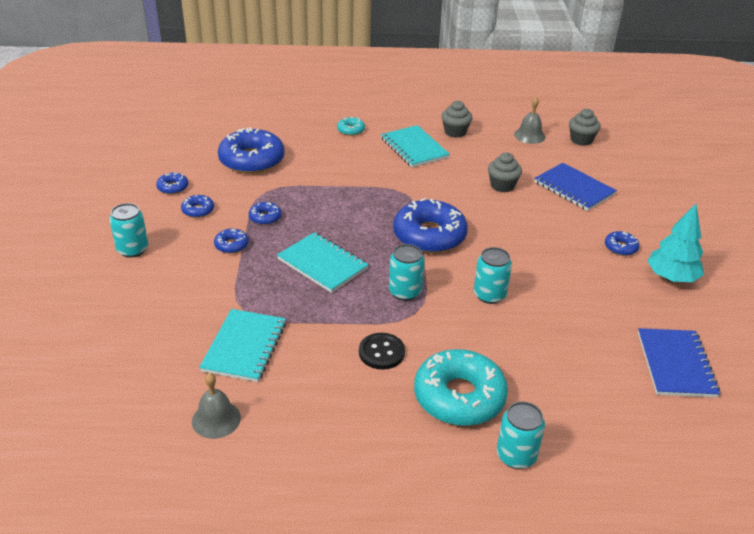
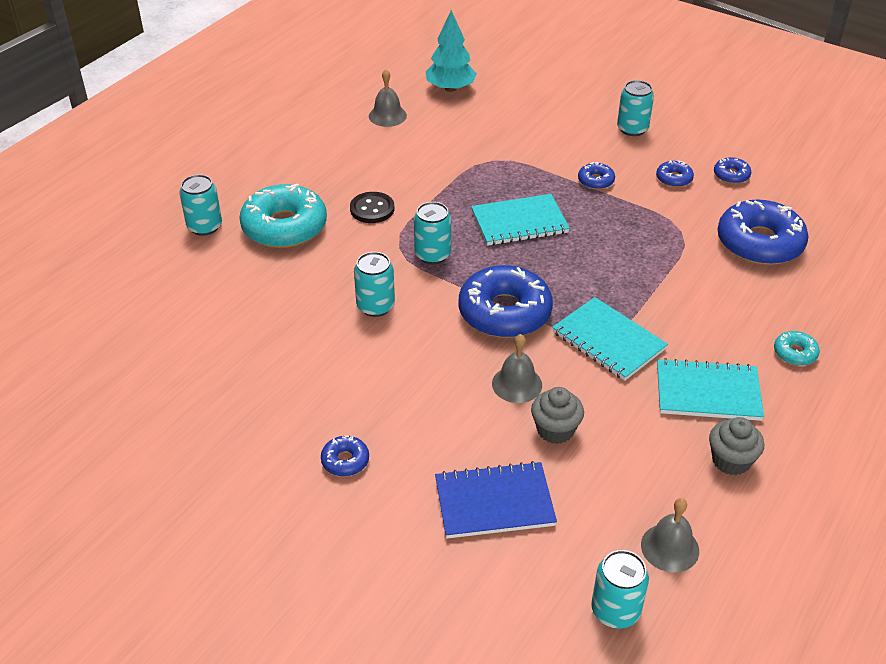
camera: 125 degrees right, 5 degrees up
turquoise notebook [199,309,286,382] -> turquoise notebook moved to [552,297,668,381]
blue donut [249,202,282,225] -> none
grey cupcake [569,109,601,146] -> turquoise can [591,550,649,629]
blue notebook [638,328,720,398] -> none
turquoise tree [647,204,704,282] -> turquoise tree moved to [426,10,477,92]
none -> grey bell [492,334,542,403]

